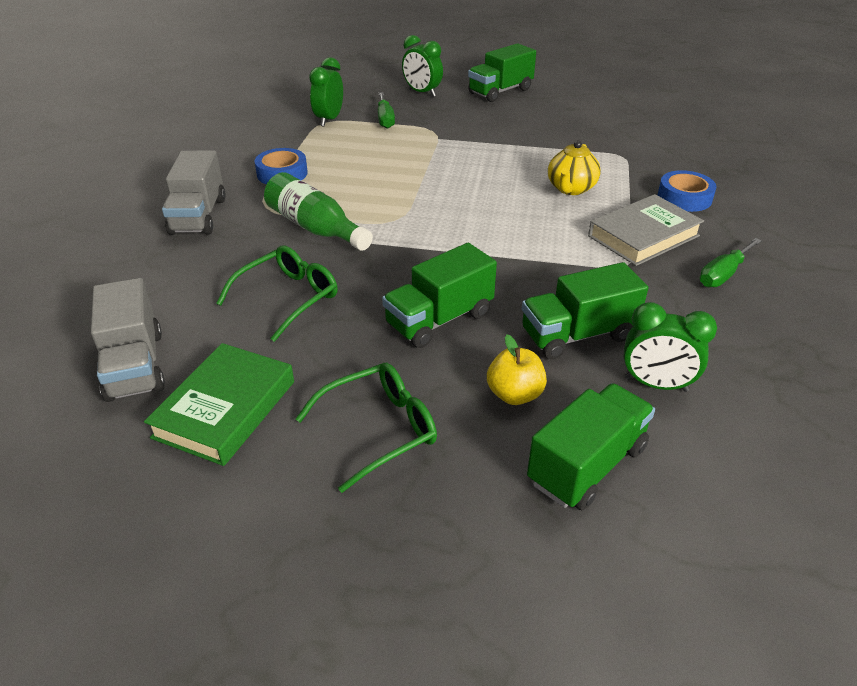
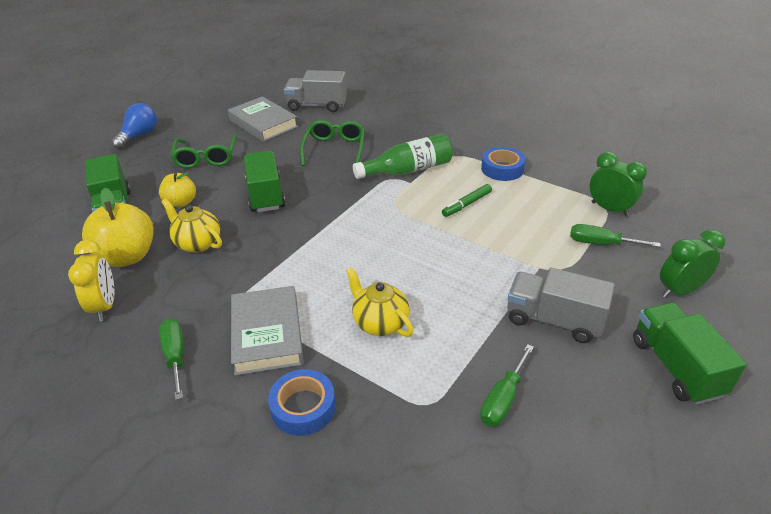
camera: 115 degrees right, 0 degrees up
green book [144,343,294,466] -> grey book [228,96,298,142]
grey truck [162,150,225,235] -> grey truck moved to [507,268,615,343]
green glasses [216,246,338,342] -> green glasses turned 150 degrees counterclockwise [300,120,365,166]
green truck [522,262,648,359] -> yellow teapot [161,199,222,253]
green clock [623,302,717,392] -> yellow apple [82,188,154,267]
none -> yellow clock [68,240,114,321]
none -> blue light bulb [112,103,157,149]
none -> green marker [442,184,492,217]
none -> green screwdriver [480,344,534,427]

